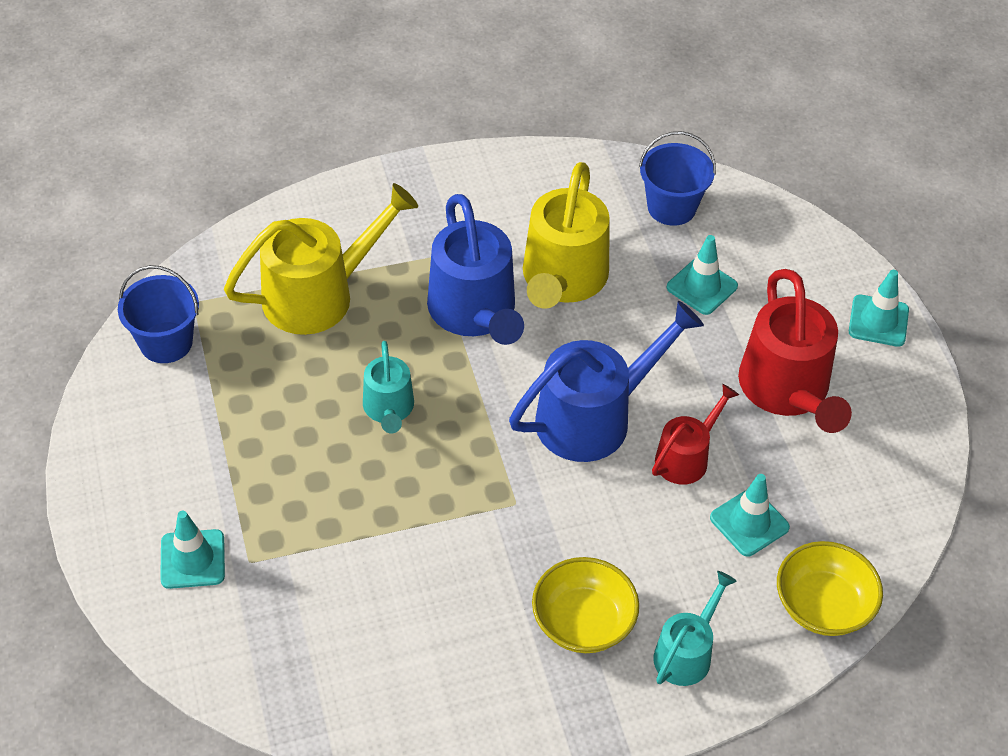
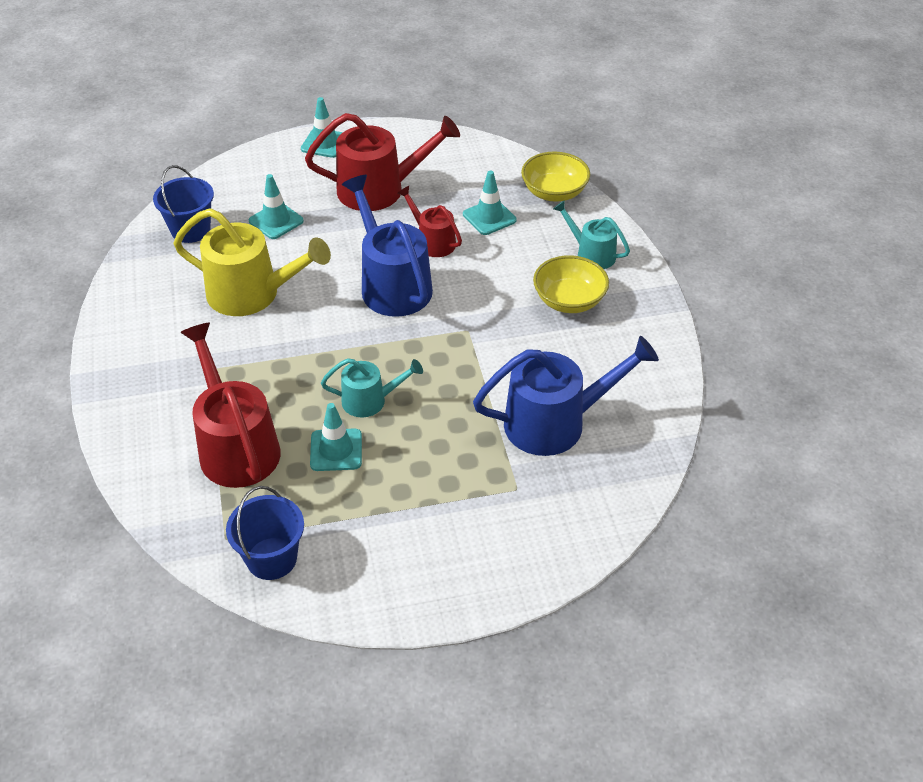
camera: 85 degrees left, 5 degrees down
turquoise traffic cone [160,511,225,589] -> turquoise traffic cone moved to [310,403,362,471]
yellow watering can [224,183,418,335] -> red watering can [180,323,281,488]
blue watering can [427,194,524,345] -> blue watering can moved to [473,336,659,456]

